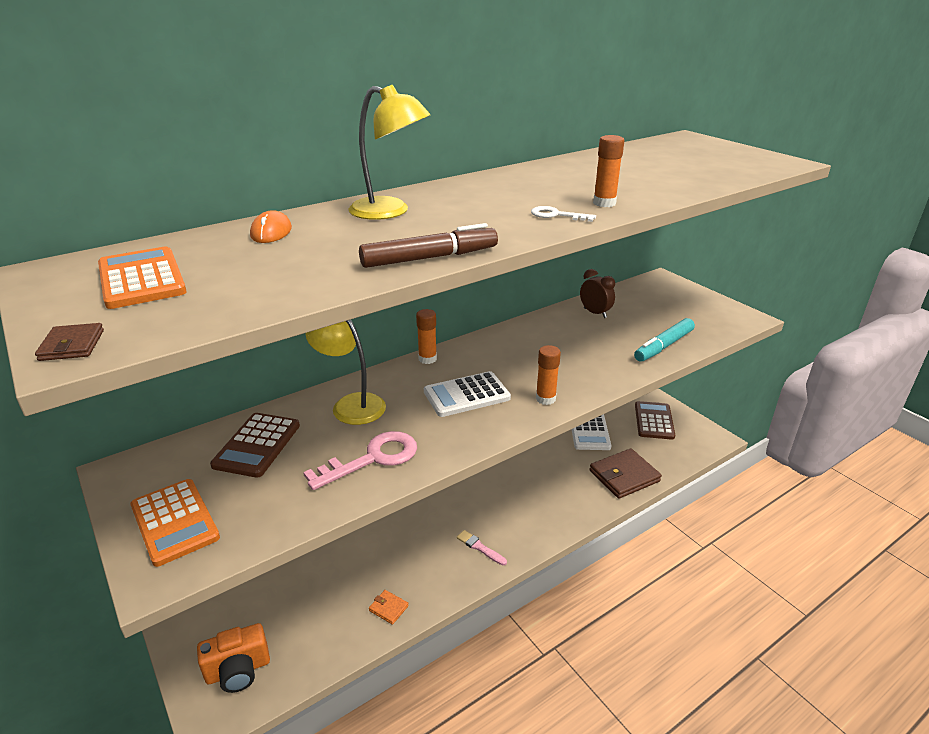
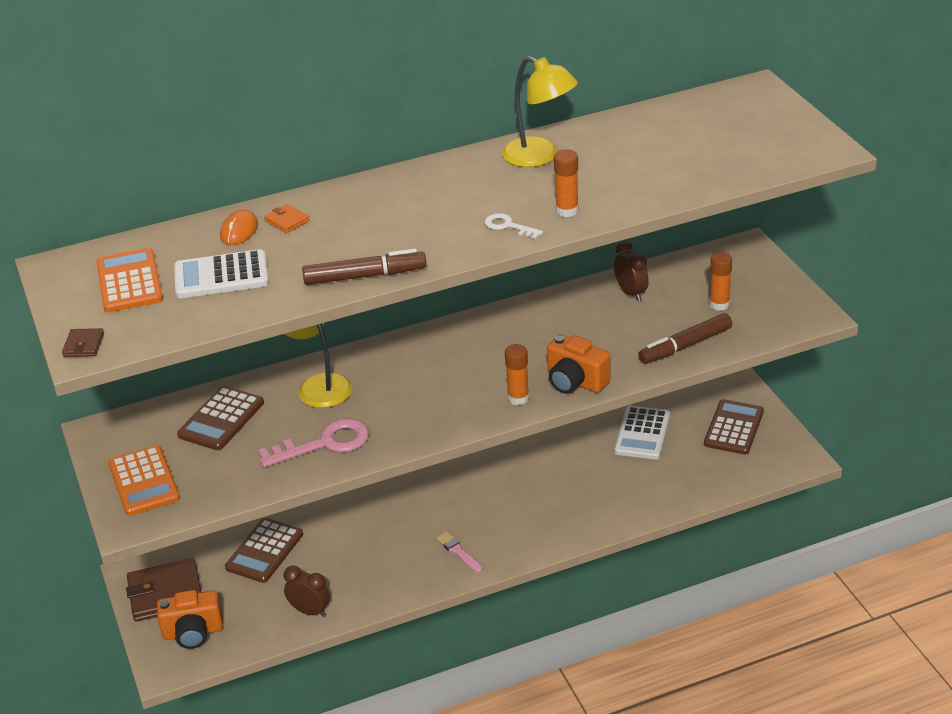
camera: 15 degrees right, 5 degrees up
yellow lamp [349,85,430,220] -> yellow lamp moved to [502,56,578,167]
orange wallet [369,590,409,625] -> orange wallet moved to [264,204,310,233]
orange glue stick [416,309,437,364] -> orange glue stick moved to [709,252,732,311]
white calculator [424,371,511,417] -> white calculator moved to [174,249,269,298]
brown wallet [589,448,662,499] -> brown wallet moved to [126,558,201,622]
turquoise marker [634,318,695,362] -> brown marker [638,313,732,364]
none -> brown calculator [225,518,303,583]
none -> brown clock [284,566,330,617]
none -> orange camera [547,335,610,394]

